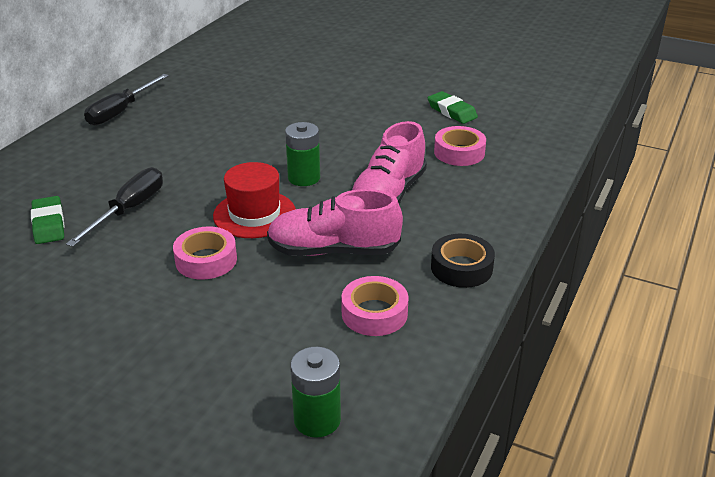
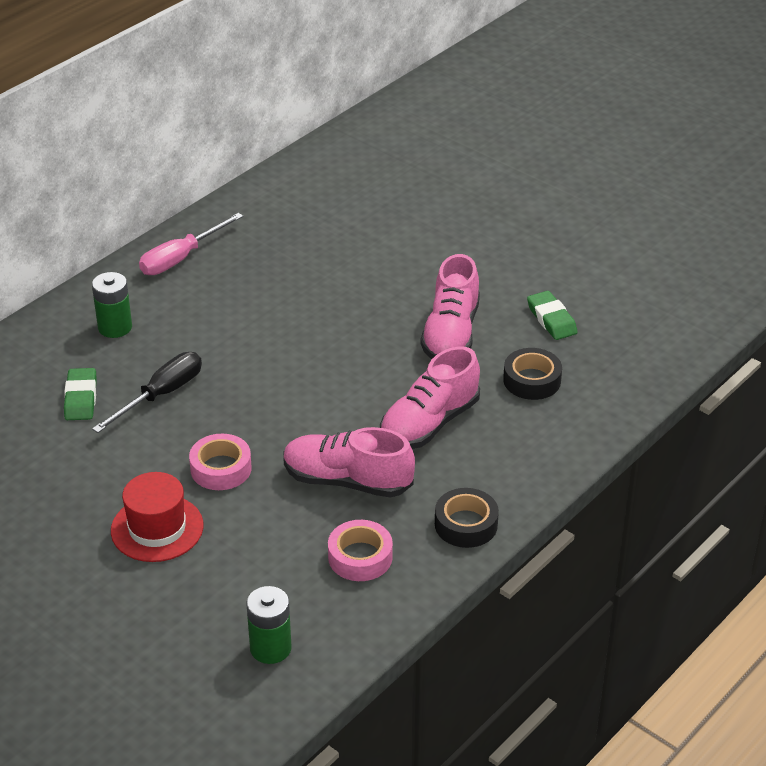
camera: 15 degrees right, 5 degrees up
black screwdriver [84,74,169,126] -> pink screwdriver [139,213,243,275]
red hat [213,162,296,238] -> red hat moved to [111,472,203,562]
green battery [285,122,320,186] -> green battery moved to [92,272,132,338]
pink tape [434,126,486,166] -> black tape [503,348,562,400]
none -> pink shoe [421,254,480,359]

